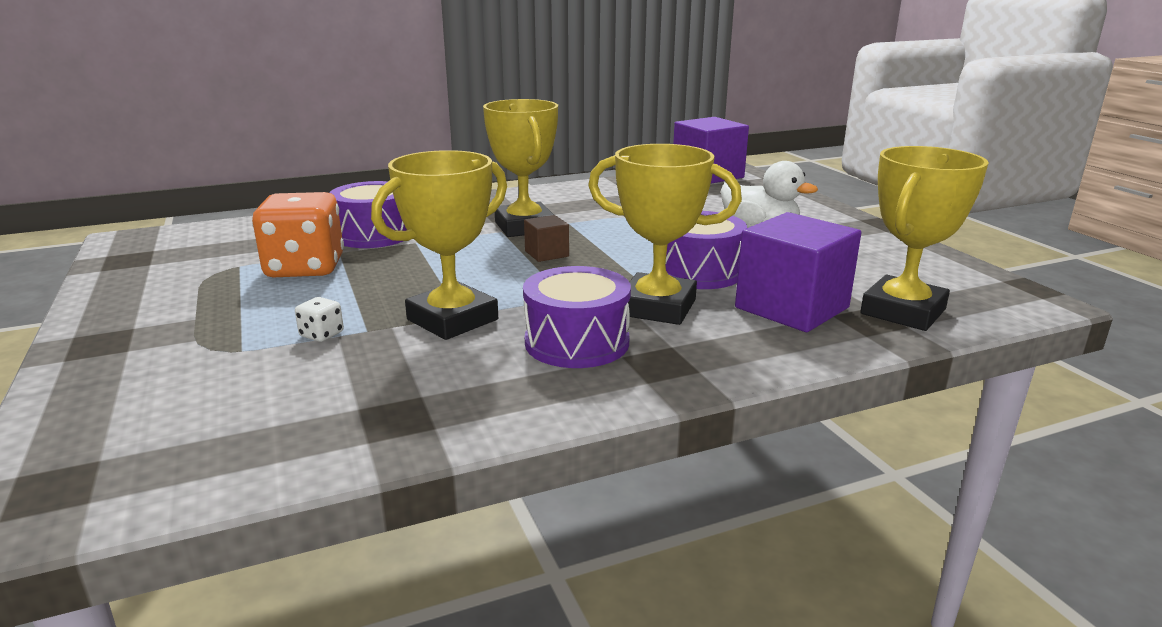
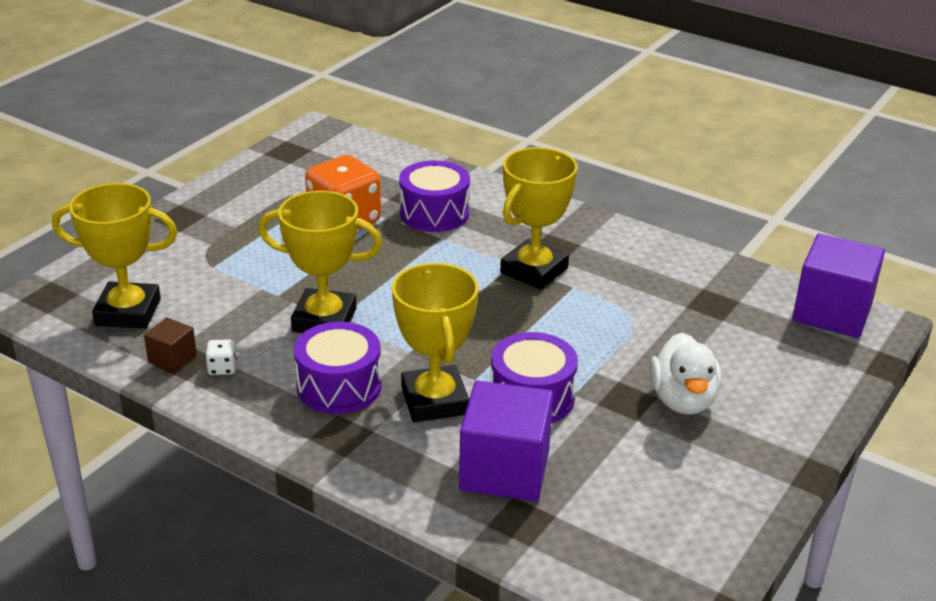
camera: 55 degrees right, 10 degrees up
white dice [295,297,344,342] -> white dice moved to [205,339,237,375]
brown cube [524,215,569,262] -> brown cube moved to [144,317,197,373]
yellow trophy [860,146,989,331] -> yellow trophy moved to [52,183,177,329]

